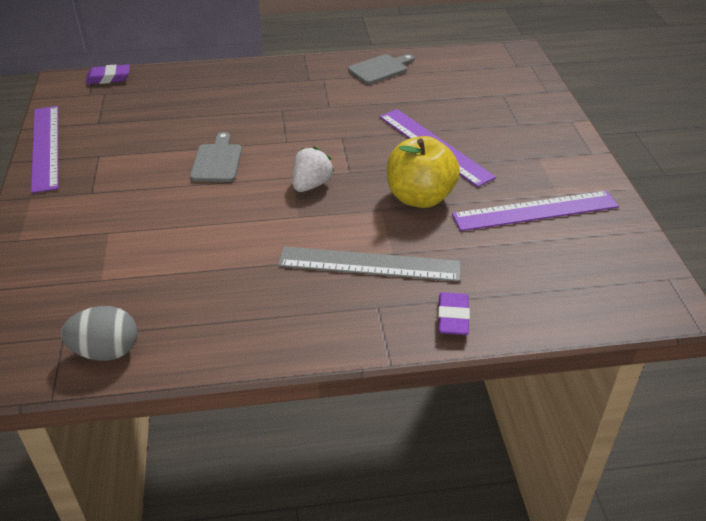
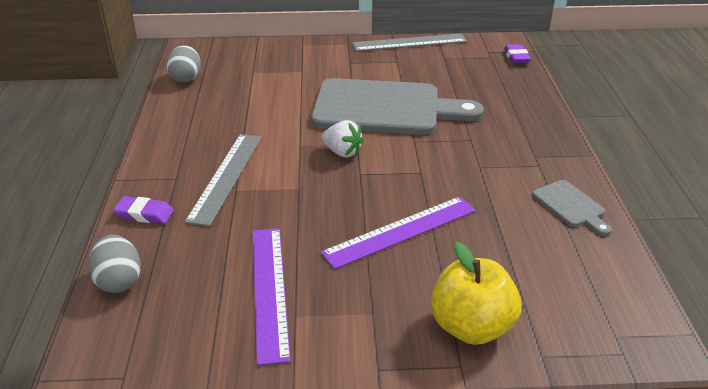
camera: 95 degrees right, 5 degrees down
purple ruler [31,106,58,193] -> grey ruler [353,33,467,51]
grey cutting board [190,132,242,182] -> grey cutting board [311,78,484,135], size x2.35
yellow apple [387,136,460,208] -> yellow apple moved to [431,242,521,345]
none -> grey egg [88,235,141,293]

